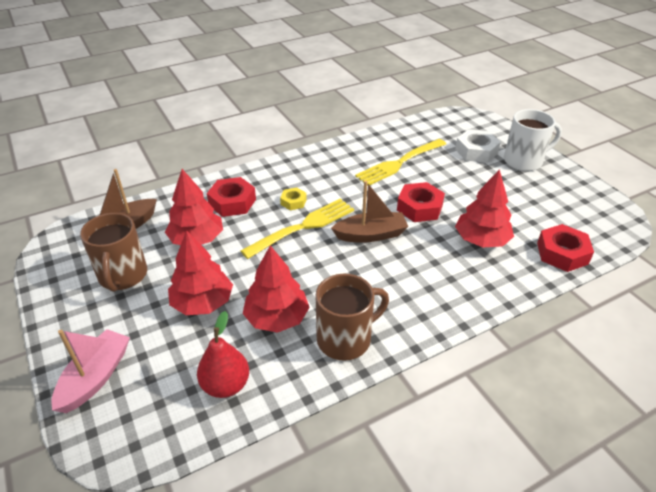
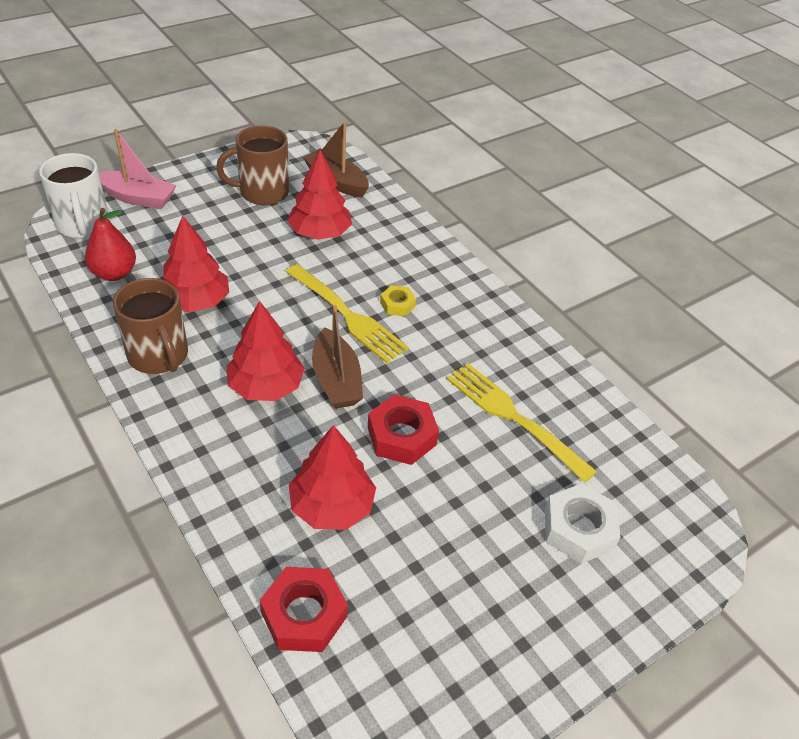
camera: 80 degrees right, 5 degrees up
red tree [168,230,233,315] -> red tree moved to [226,301,305,401]
red nut [207,177,256,217] -> none
white mug [504,109,562,171] -> white mug moved to [39,153,109,238]

